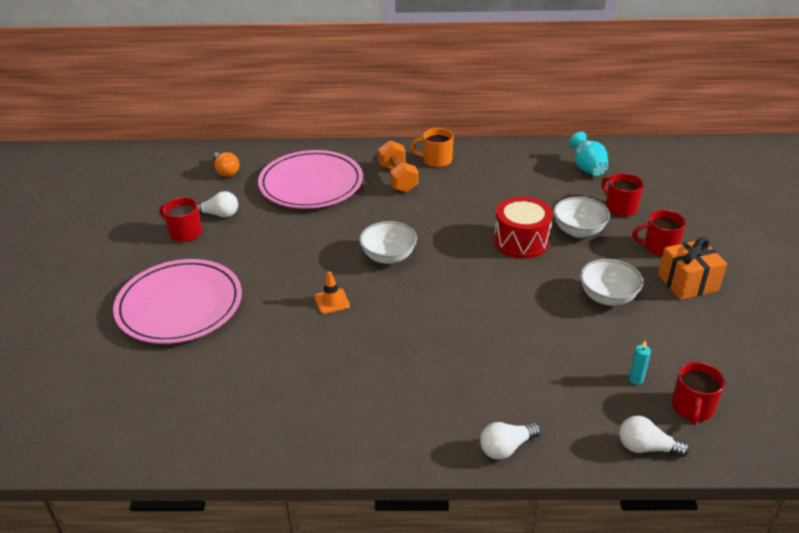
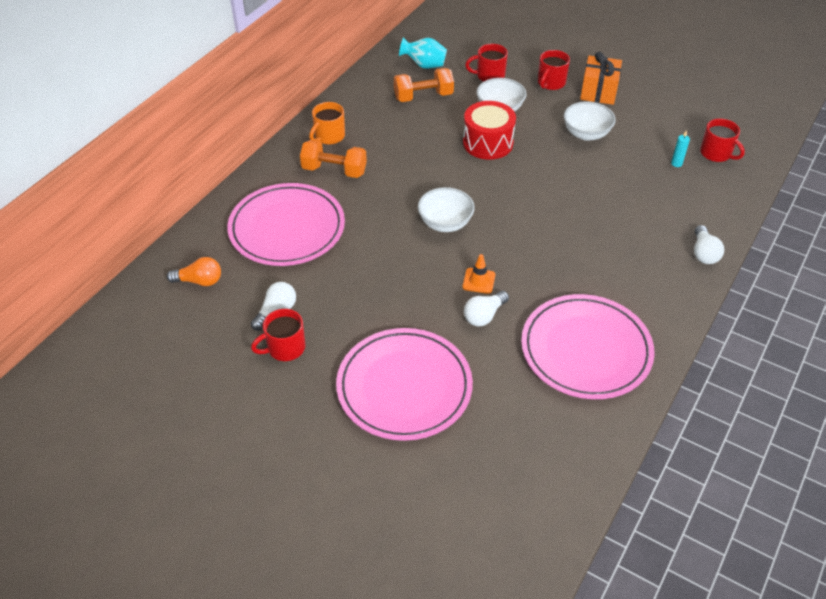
camera: 60 degrees left, 10 degrees up
white light bulb [619,416,689,457] -> white light bulb moved to [464,291,509,326]
none -> orange dumbbell [394,68,454,102]
none -> pink plate [521,294,655,399]

